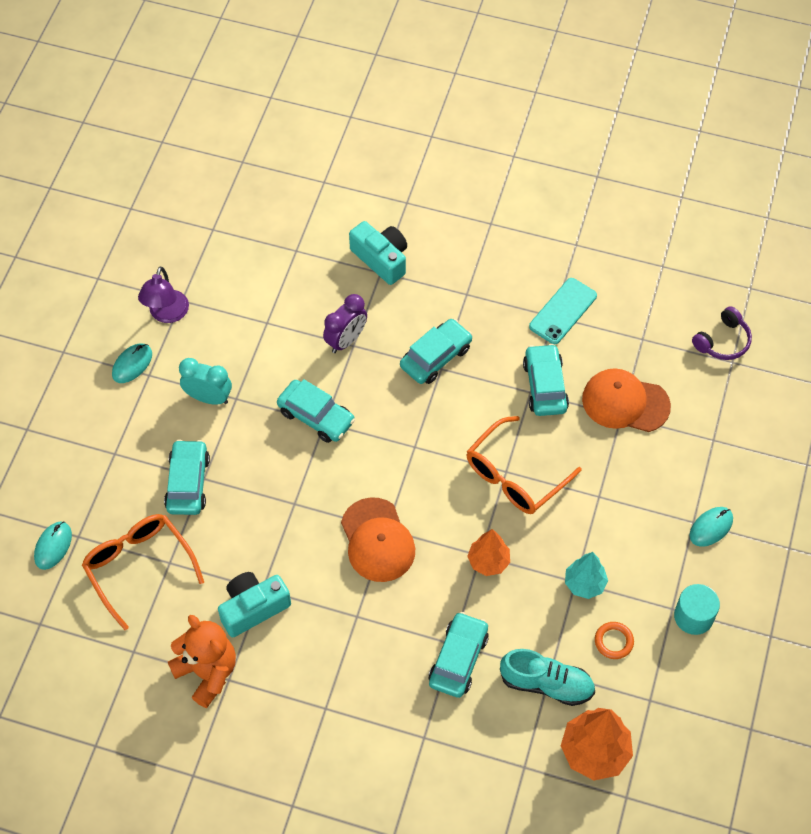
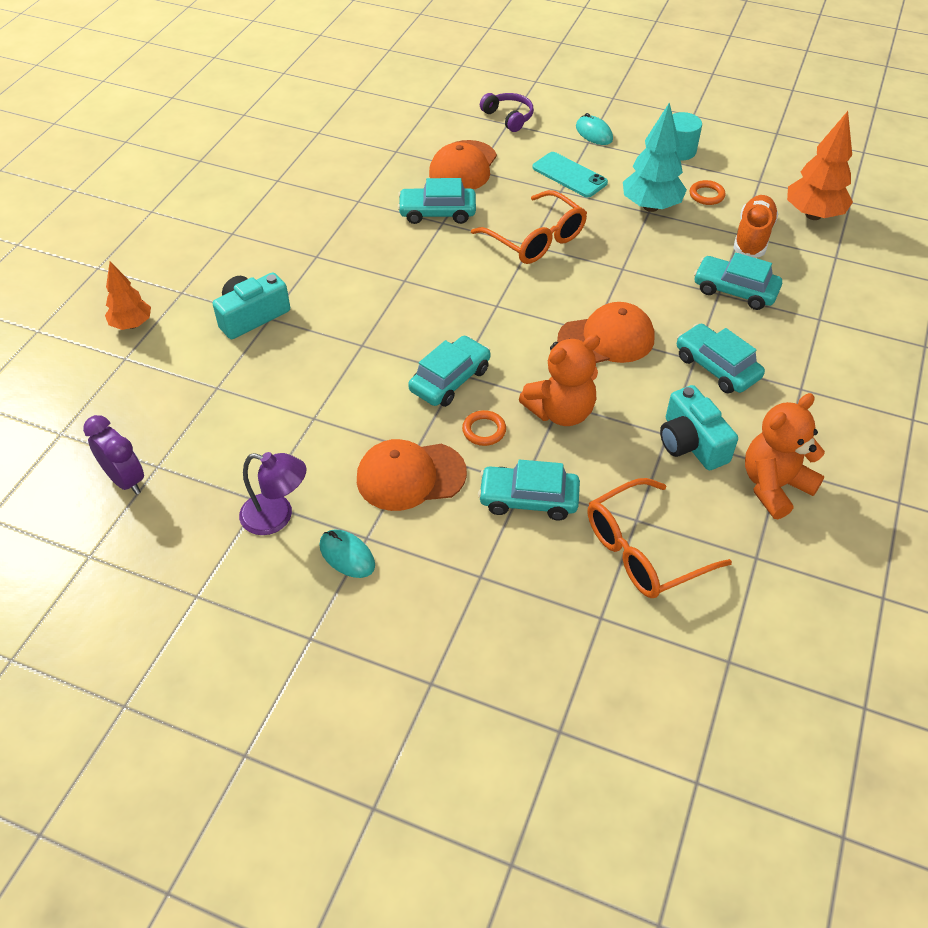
camera: 85 degrees left, 10 degrees down
turquoise mouse [34,521,72,570] -> none
turquoise clock [179,358,232,405] -> orange cap [357,439,467,511]
purple clock [323,294,367,353] -> purple clock moved to [83,415,144,495]
turquoise car [400,319,472,384] -> turquoise car moved to [677,324,765,393]
orange tree [467,529,510,576] -> orange tree moved to [105,261,151,330]
turquoise shoe [500,649,595,706] -> orange shoe [733,195,779,258]
turquoise phone [529,278,597,344] -> turquoise phone moved to [533,152,608,197]
turquoise tree [565,552,608,599] -> turquoise tree [623,103,687,212], size x1.57
purple headphones [692,306,752,360] -> purple headphones moved to [480,93,534,132]
none -> orange ring [462,410,506,446]
none -> orange teddy bear [519,334,600,426]

